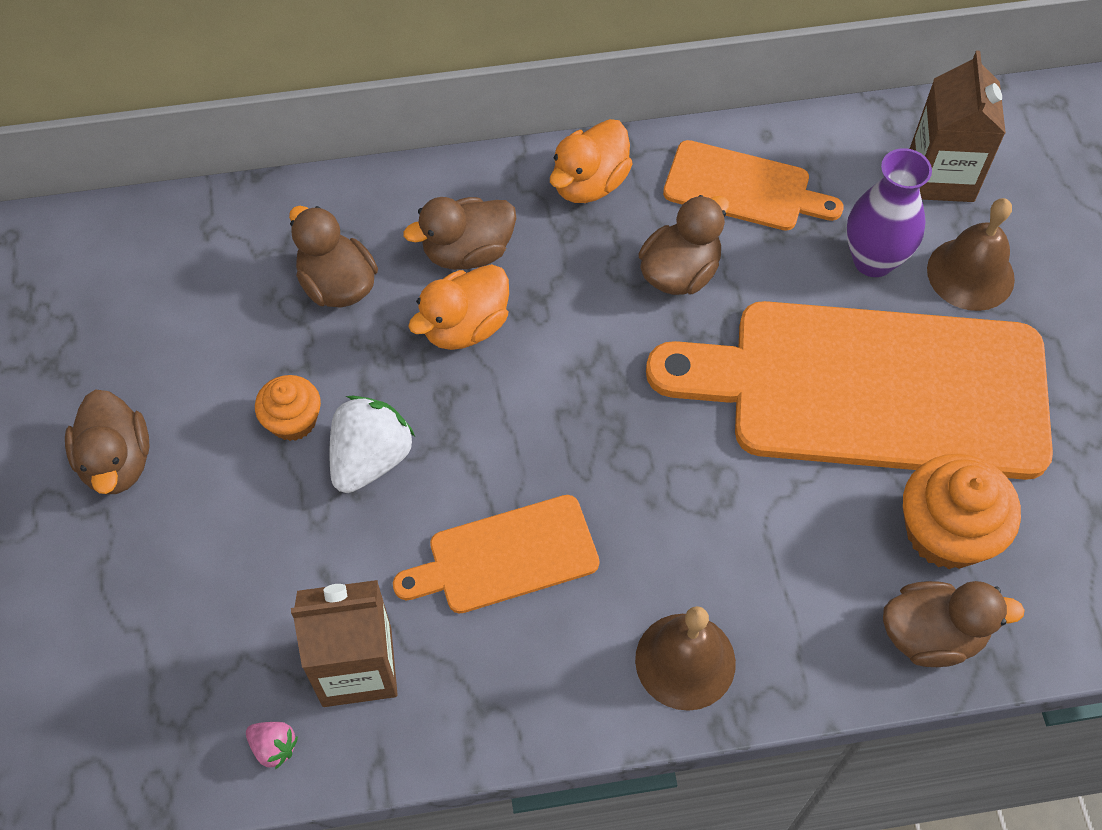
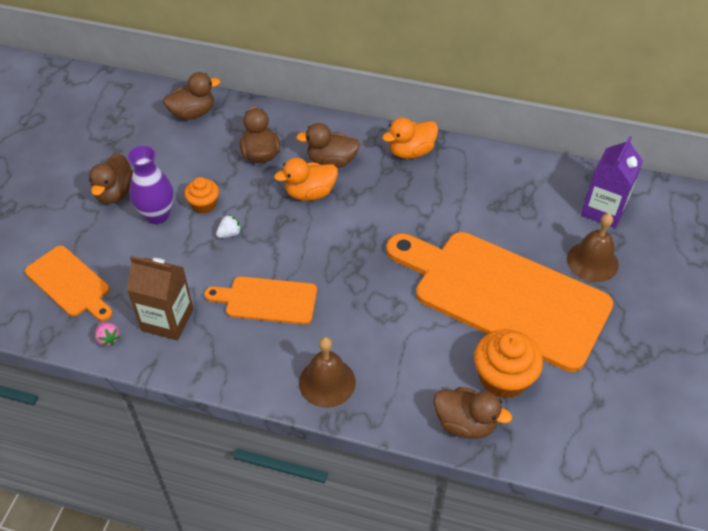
camera: 25 degrees right, 10 degrees down
white strawberry [330,395,415,493] -> white strawberry [216,214,241,238], size x0.50
brown duck [639,195,729,295] -> brown duck moved to [163,72,220,120]
orange cutting board [663,140,843,231] -> orange cutting board moved to [25,246,112,321]
purple vase [846,148,932,277] -> purple vase moved to [127,146,174,224]
brown carton [910,51,1006,202] -> purple carton [581,136,643,228]

